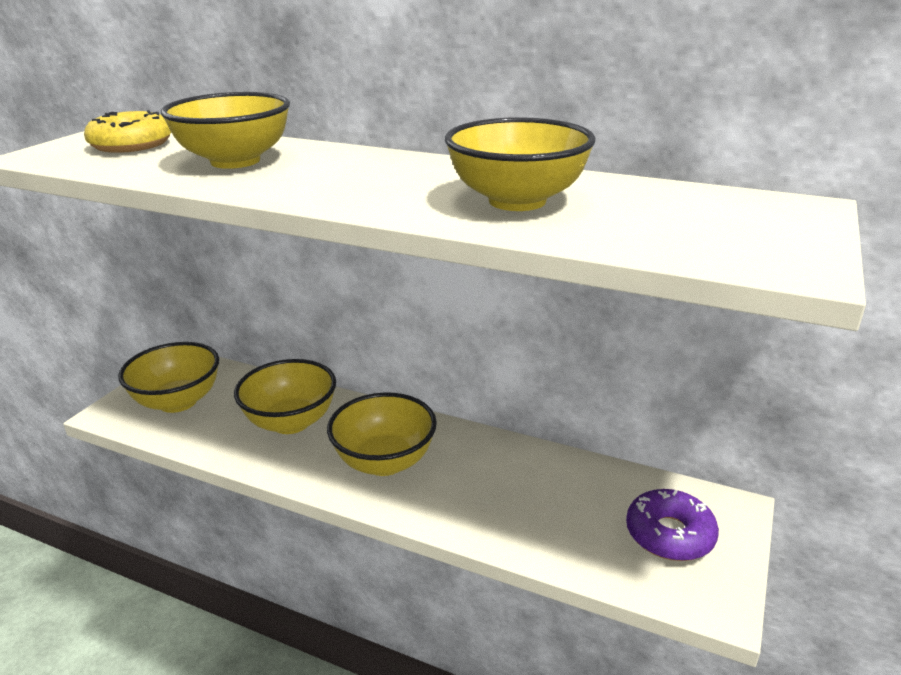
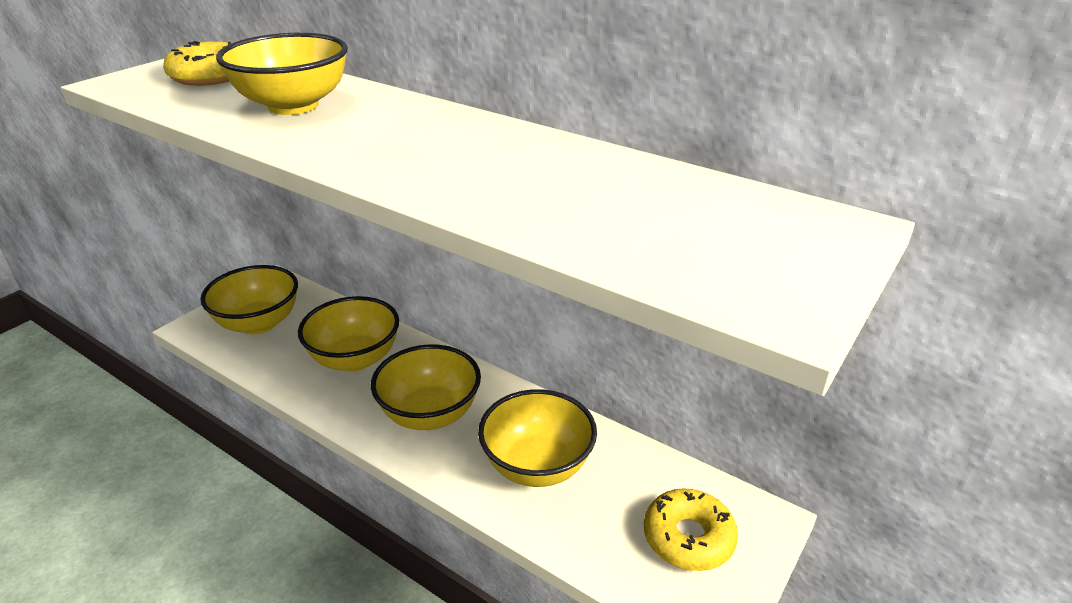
camera: 10 degrees right, 5 degrees up
yellow bowl [445,117,596,211] -> yellow bowl moved to [478,389,597,487]
purple donut [626,489,719,561] -> yellow donut [644,488,738,571]

